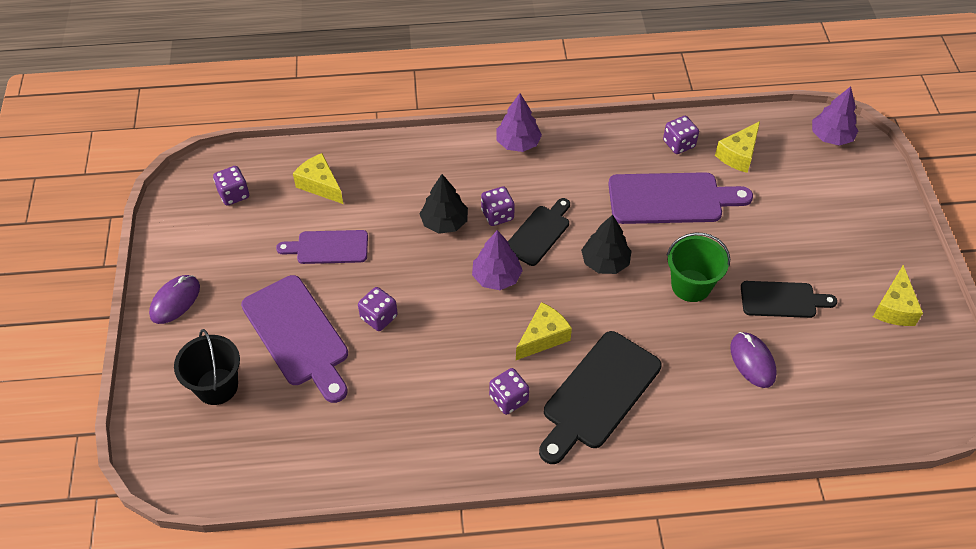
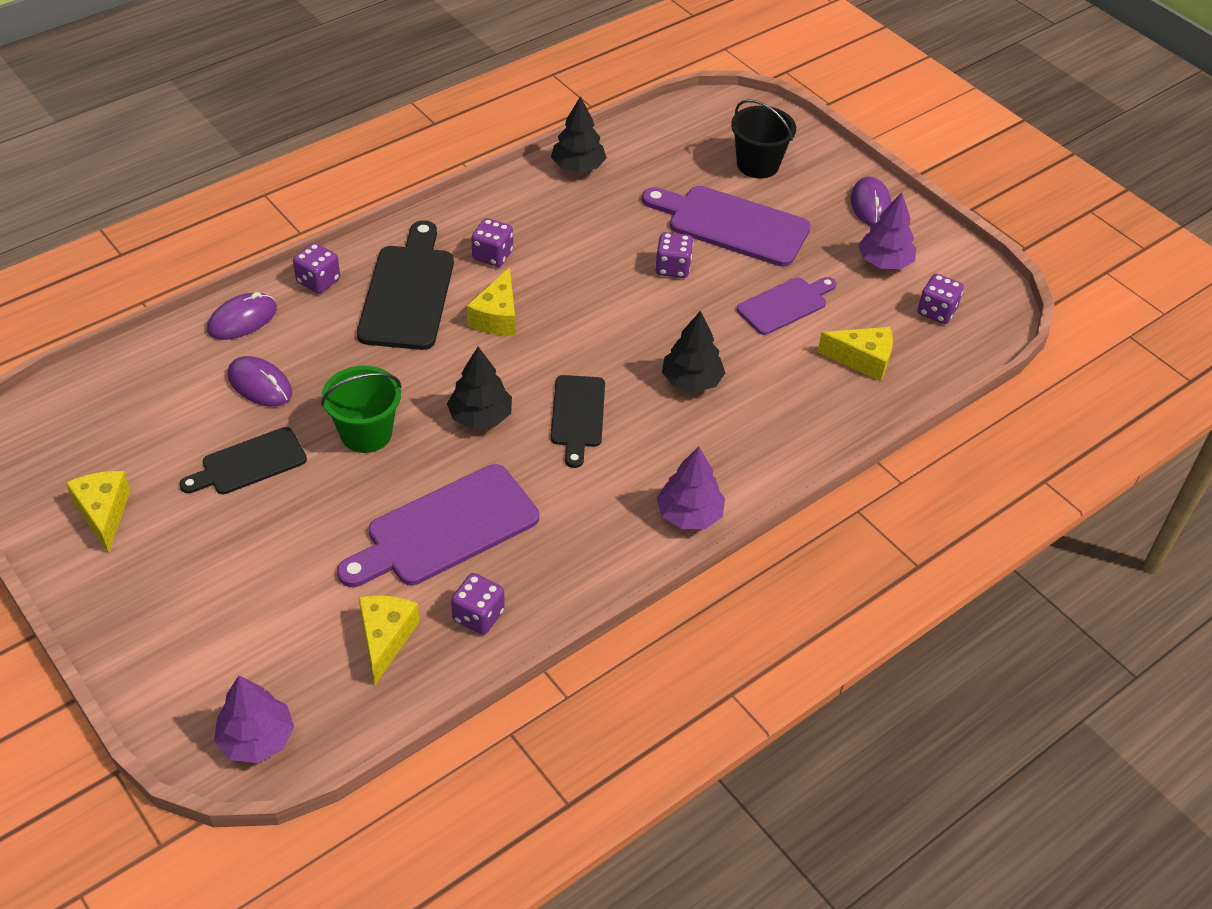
camera: 145 degrees right, 5 degrees down
purple tree [472,230,523,290] -> purple tree moved to [858,192,916,269]
purple dice [481,186,515,226] -> purple dice moved to [293,243,340,294]
none -> purple mouse [207,292,277,340]
none -> black tree [551,96,607,173]

